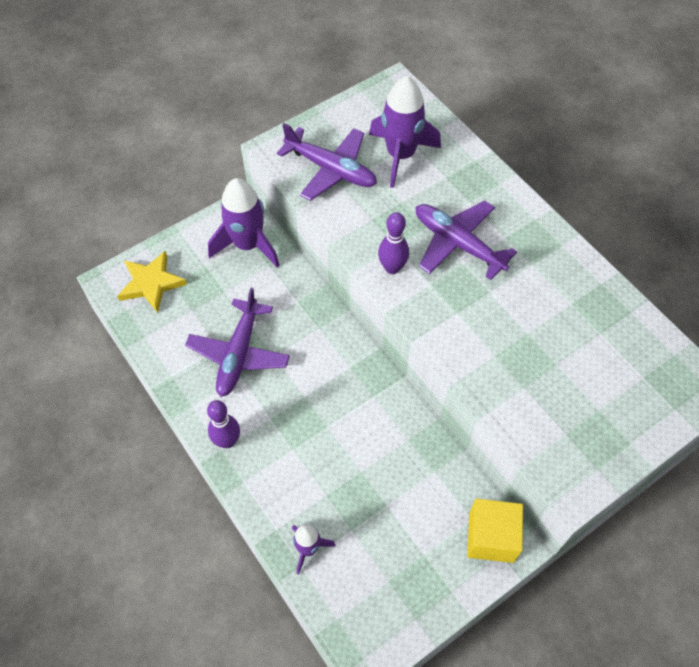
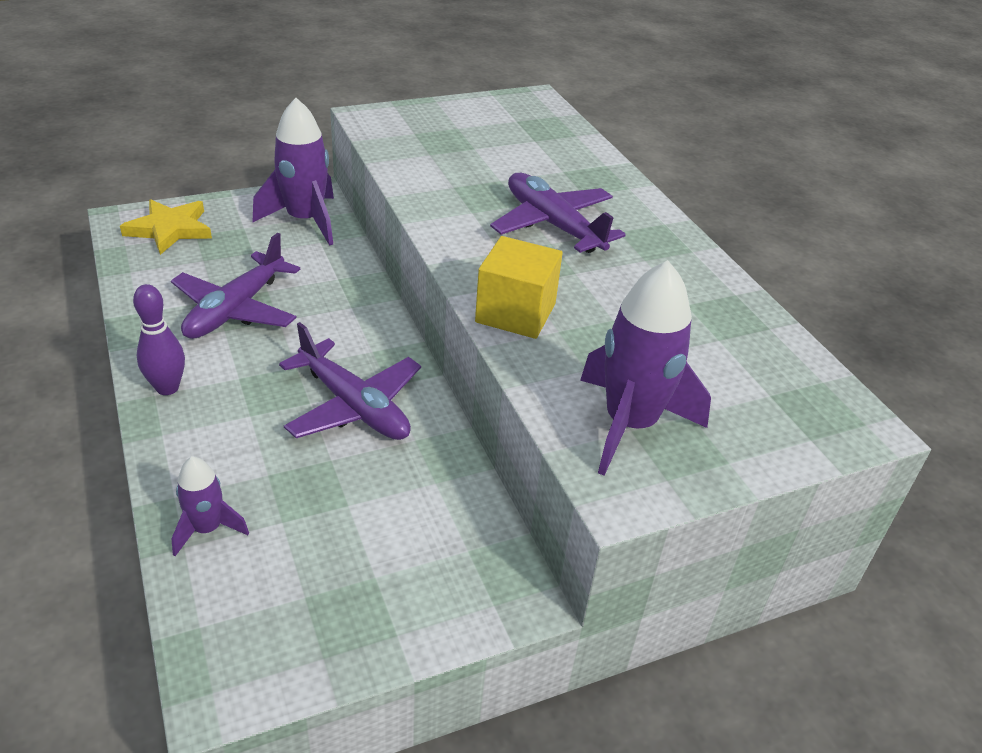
camera: 10 degrees right, 20 degrees down
purple plane [277,123,377,201] -> purple plane moved to [279,322,421,440]
purple rocket [369,76,441,188] -> purple rocket moved to [580,260,711,476]
purple bowling pin [378,212,409,274] -> none
yellow cube [467,499,523,563] -> yellow cube moved to [475,236,563,339]

